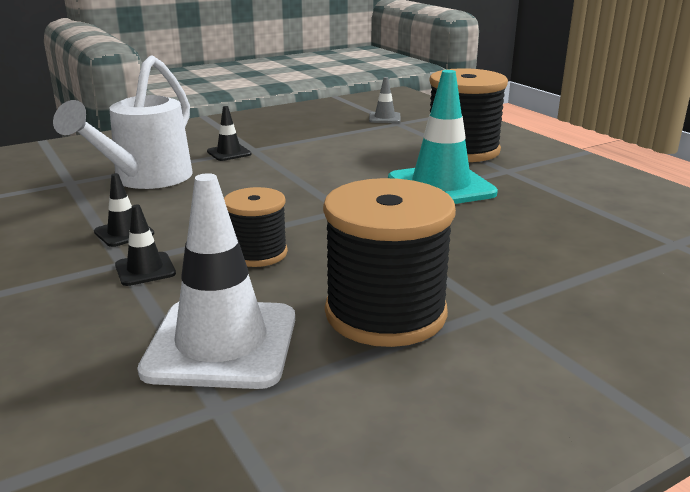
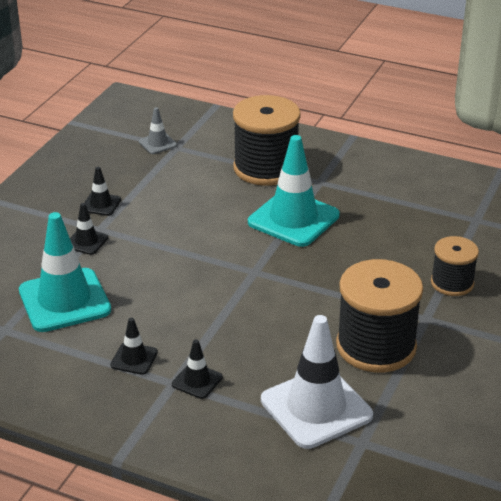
camera: 35 degrees left, 10 degrees up
white watering can [53,55,193,189] -> turquoise traffic cone [19,212,111,332]
black spool [224,187,288,267] -> black spool moved to [431,236,479,296]
none -> black traffic cone [84,167,121,216]

